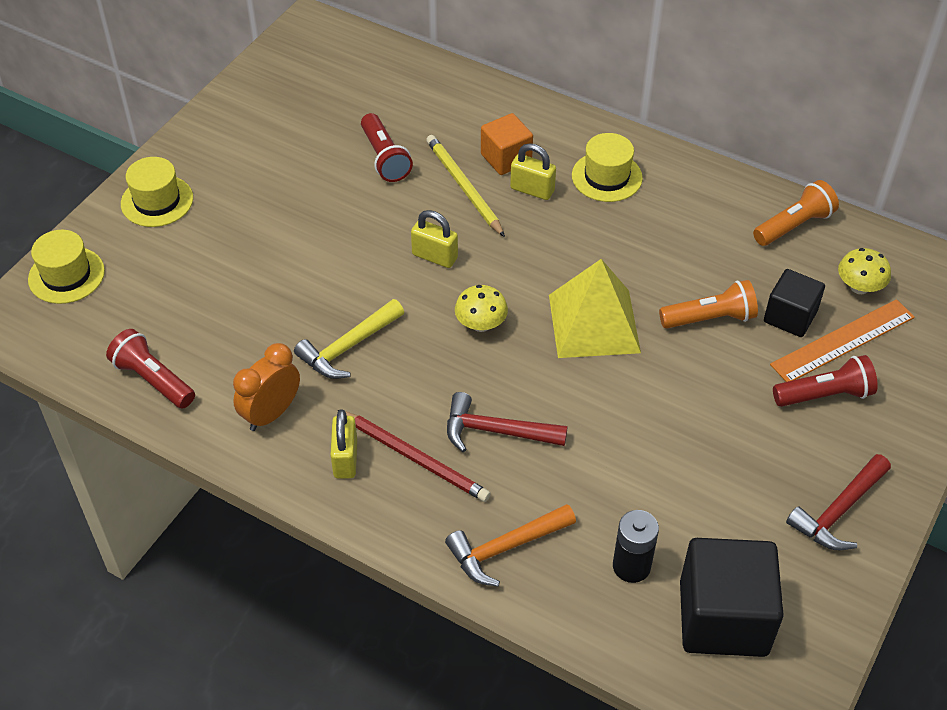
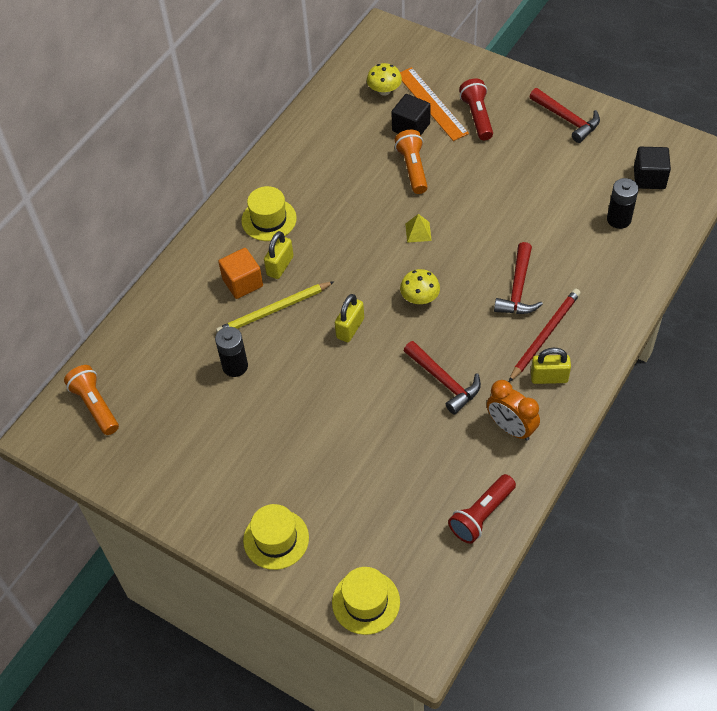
camera: 85 degrees left, 5 degrees up
yellow hammer [294,299,404,379] -> red hammer [404,341,481,414]
red flashlight [361,113,413,182] -> black battery [215,327,248,377]
orange hammer [445,504,576,587] -> none
yellow pyramid [549,259,641,358] -> yellow pyramid [405,214,432,243], size x0.41
black cube [680,538,784,657] -> black cube [634,147,671,189], size x0.59
orange flashlight [753,180,839,246] -> orange flashlight moved to [64,365,119,435]

